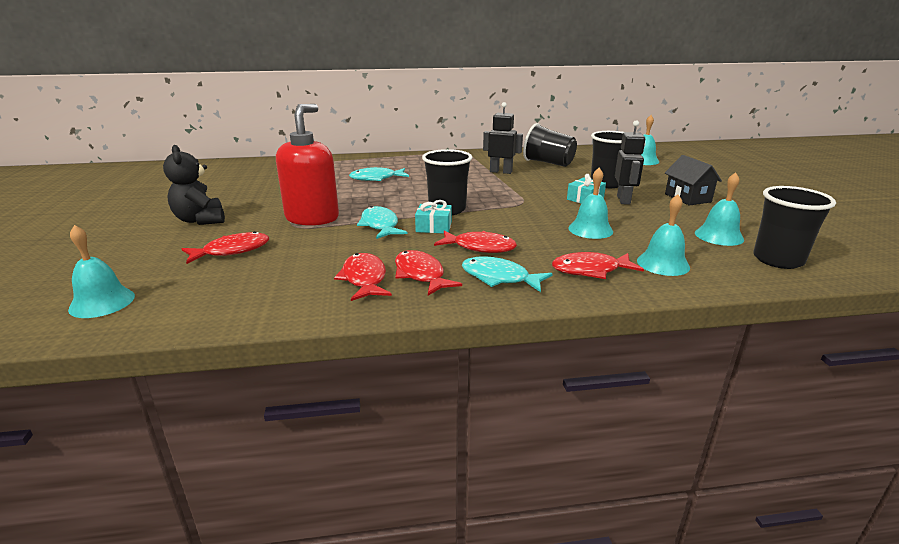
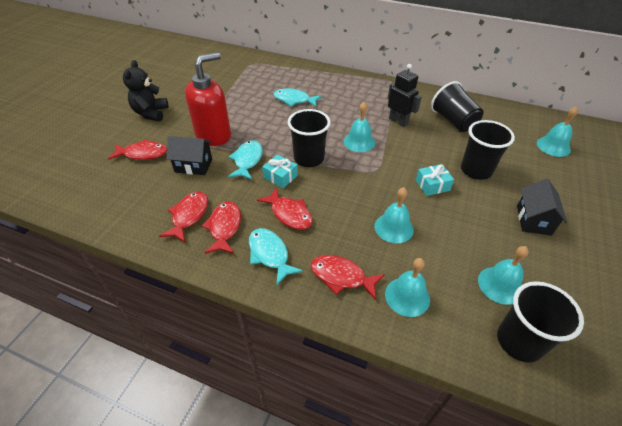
camera: 30 degrees right, 20 degrees up
turquoise bell [68,225,135,318] -> turquoise bell moved to [344,102,375,152]
black robot [615,120,645,205] -> none
none -> black house [166,136,212,175]

